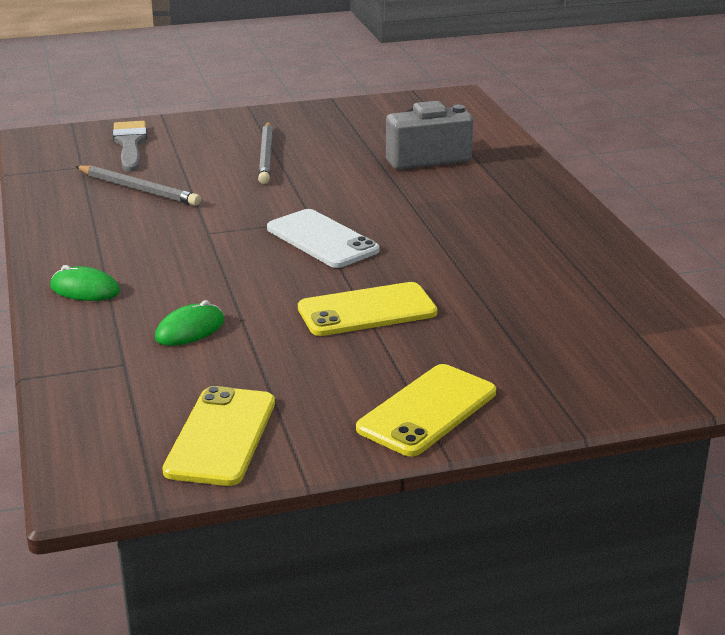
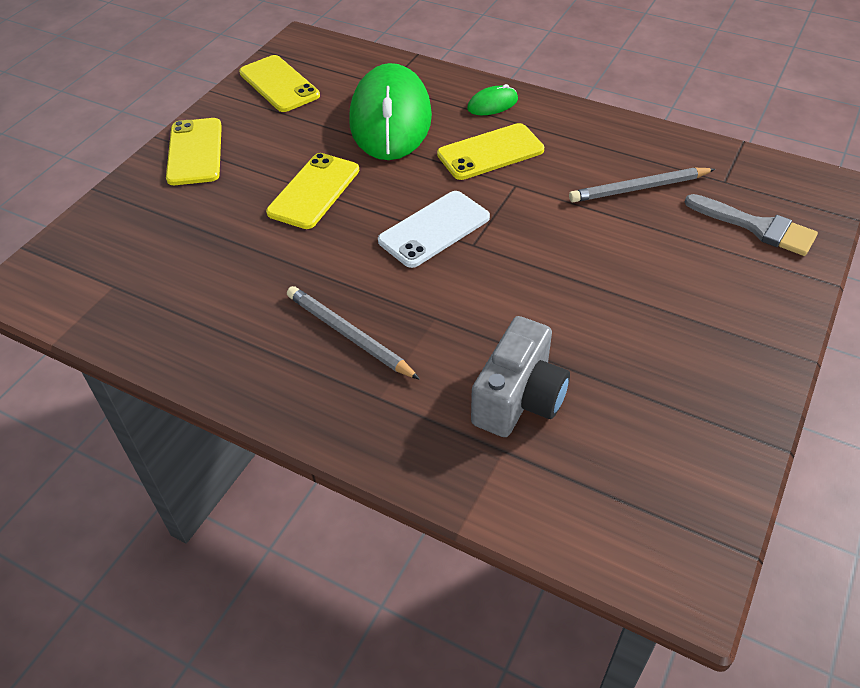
camera: 135 degrees right, 20 degrees up
green mouse [155,300,224,346] -> green mouse [349,63,432,160], size x2.48
grey pencil [258,122,273,184] -> grey pencil moved to [287,286,420,380]
white phone [267,209,380,268] -> white phone turned 45 degrees counterclockwise [378,191,490,268]
none -> yellow phone [437,123,545,180]

